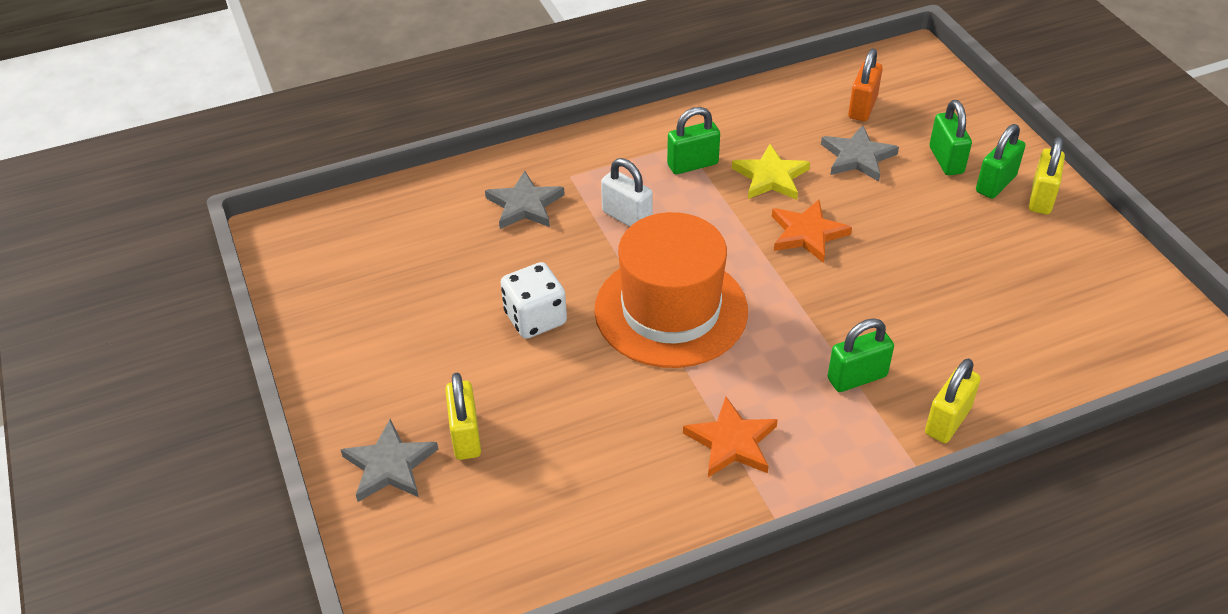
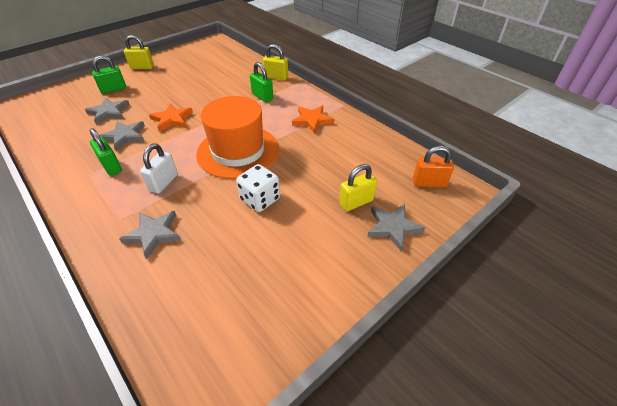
camera: 110 degrees left, 0 degrees up
yellow star [732,144,810,200] -> grey star [99,121,145,151]
orange padlock [848,49,883,121] -> orange padlock moved to [413,146,454,187]
green padlock [976,124,1025,199] -> none

